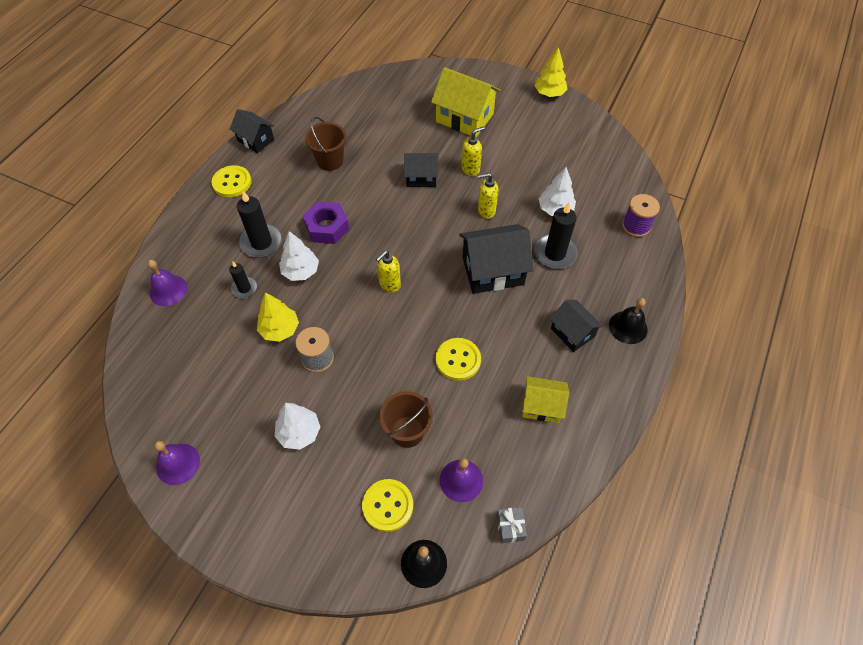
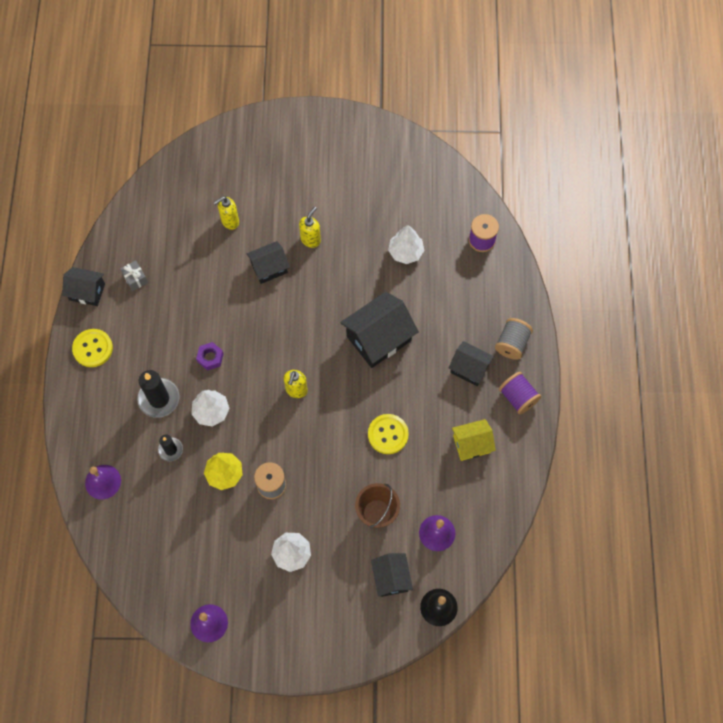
camera: 25 degrees left, 10 degrees up
purple nut [303,201,349,244] -> purple nut [196,342,224,371], size x0.62
brown bucket [305,117,346,171] -> none
yellow button [362,479,413,532] -> black house [371,553,413,597]
yellow house [431,67,501,137] -> none
yellow soap dispenser [477,173,499,219] -> yellow soap dispenser moved to [213,196,239,230]
grey gift [496,507,527,543] -> grey gift moved to [120,260,148,291]
yellow tree [534,47,568,97] -> none
black candle [534,202,578,269] -> none
black bell [609,298,648,344] -> grey spool [495,318,533,360]
none -> purple spool [499,372,541,414]

